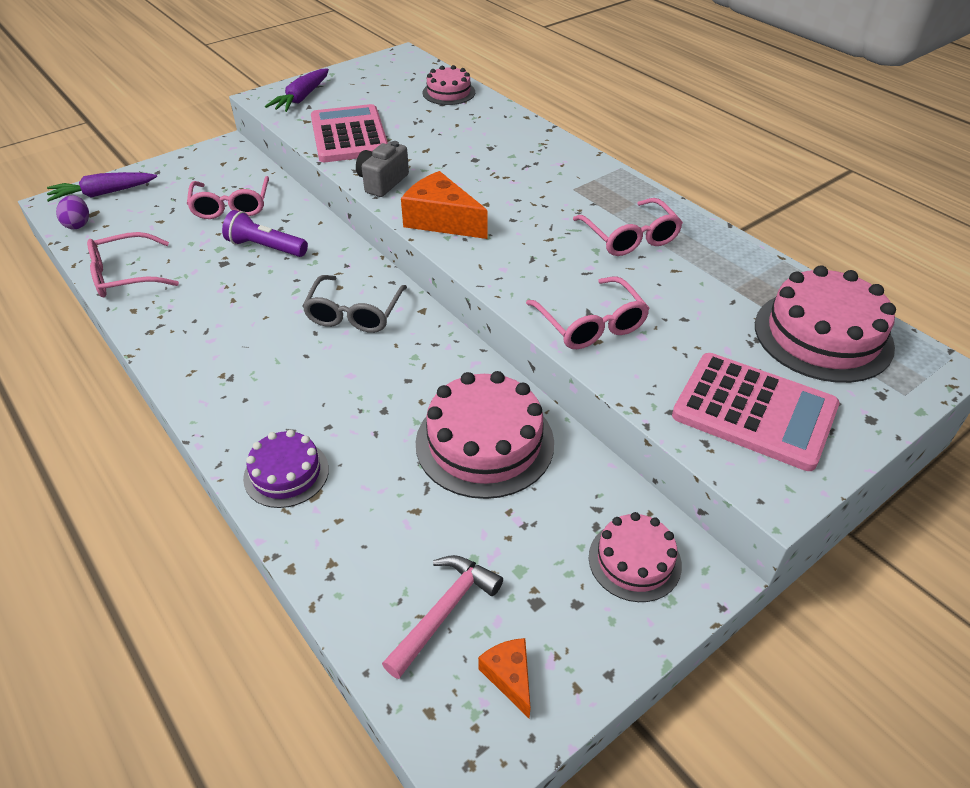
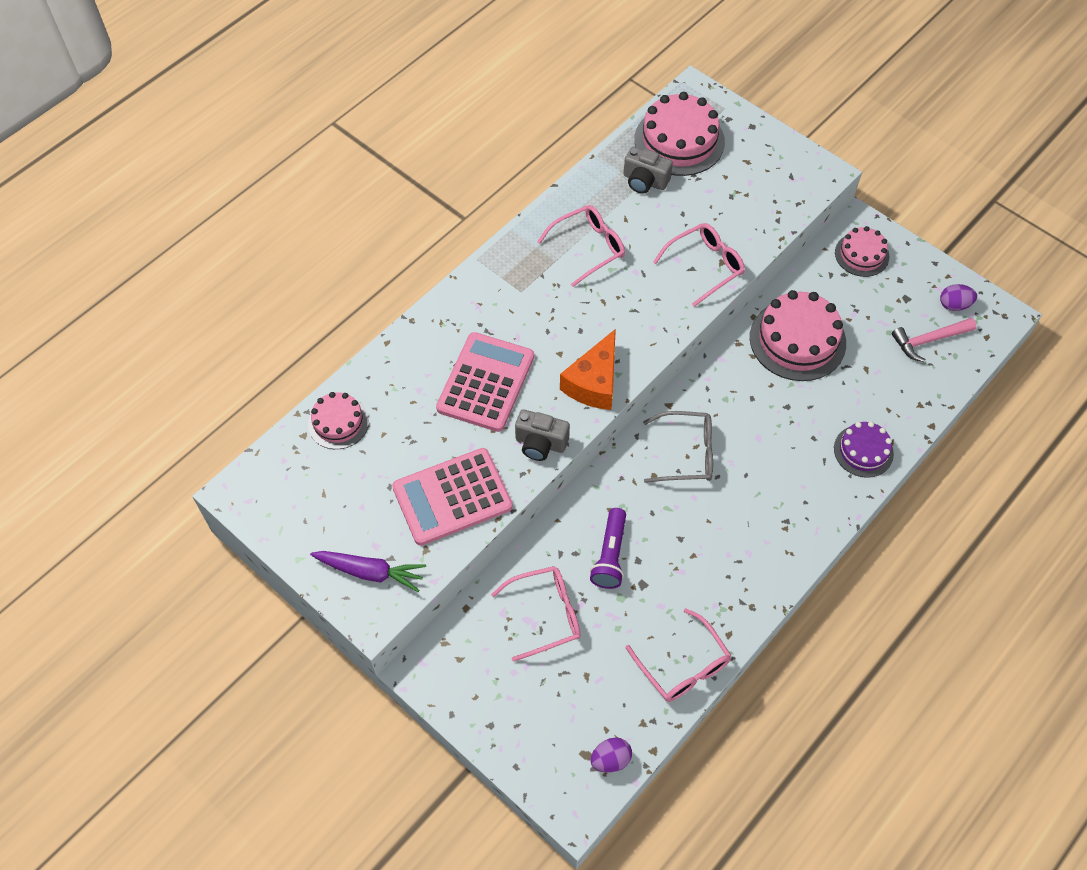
camera: 100 degrees left, 15 degrees up
purple carrot [47,172,157,202] -> none
pink hammer [382,555,503,679] -> pink hammer turned 45 degrees counterclockwise [892,318,976,362]
orange cheese [478,638,531,718] -> purple egg [940,284,977,311]
pink calculator [672,353,840,471] -> pink calculator moved to [436,332,534,432]
none -> grey camera [624,147,673,194]

